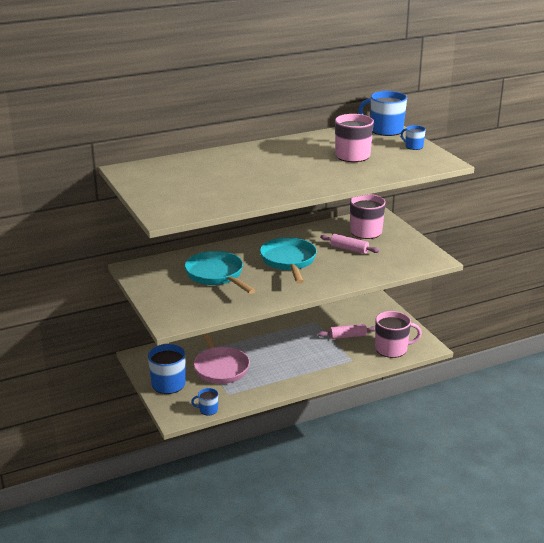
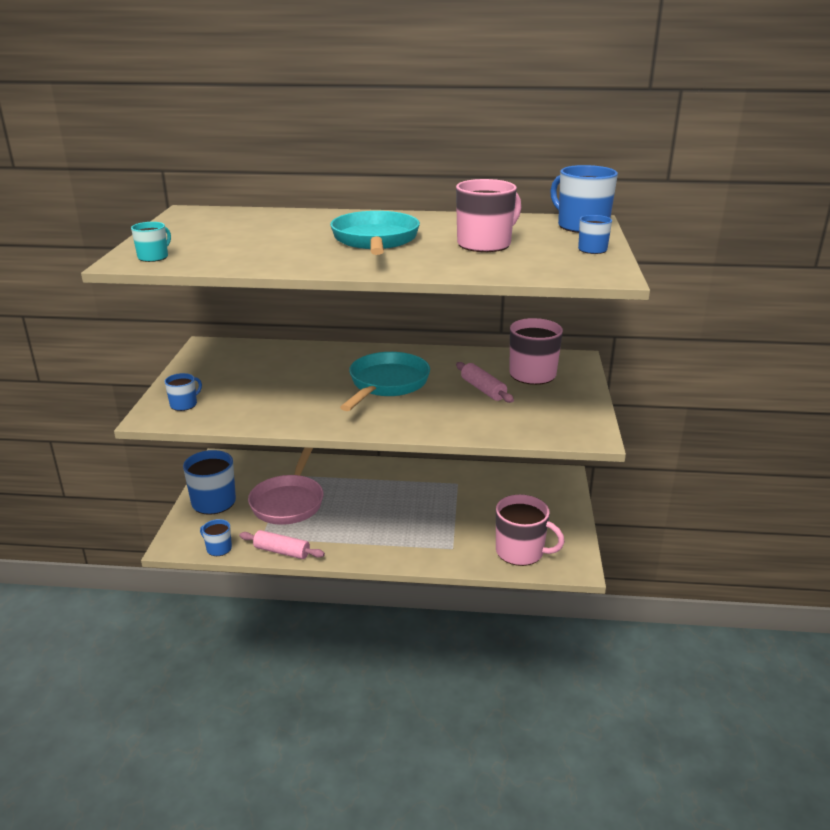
camera: 30 degrees right, 0 degrees up
turquoise pan [184,251,256,294] -> turquoise pan moved to [330,211,420,255]
pink rolling pin [318,324,375,339] -> pink rolling pin moved to [239,530,325,559]
none -> turquoise mug [131,222,171,262]
none -> blue mug [165,373,202,411]

